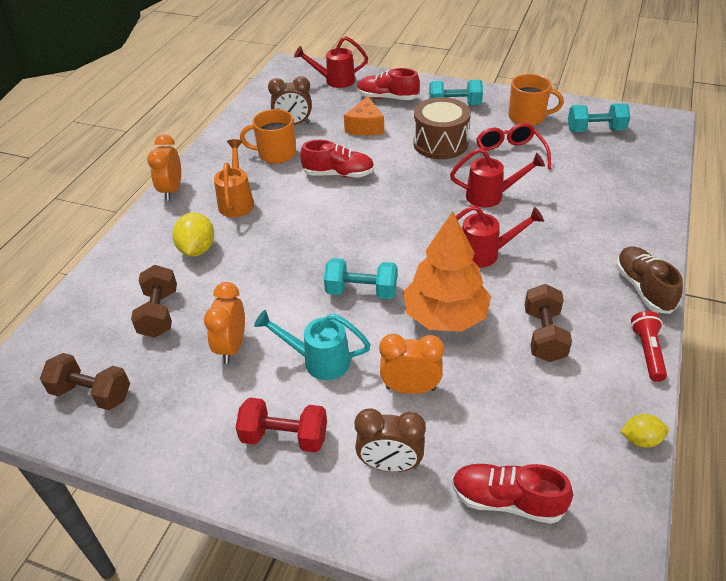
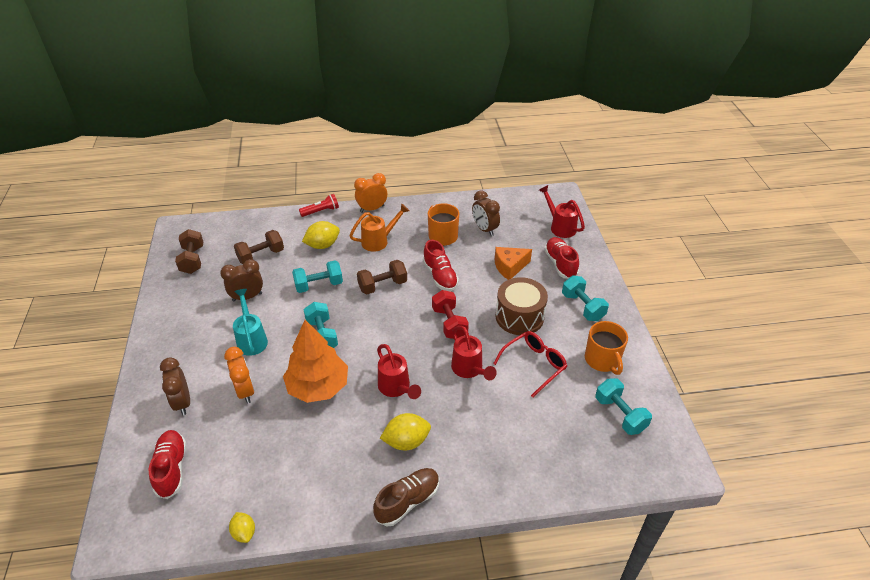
camera: 60 degrees right, 0 degrees up
orange clock [204,282,245,364] -> brown clock [220,259,263,301]
red dumbbell [236,397,327,453] -> red dumbbell moved to [432,290,469,339]
brown dumbbell [525,284,572,362] -> brown dumbbell moved to [357,260,407,294]
red flashlight [631,311,667,382] -> red flashlight moved to [299,194,339,217]
none -> turquoise dumbbell [292,261,343,293]
none -> yellow lemon [380,413,431,450]

